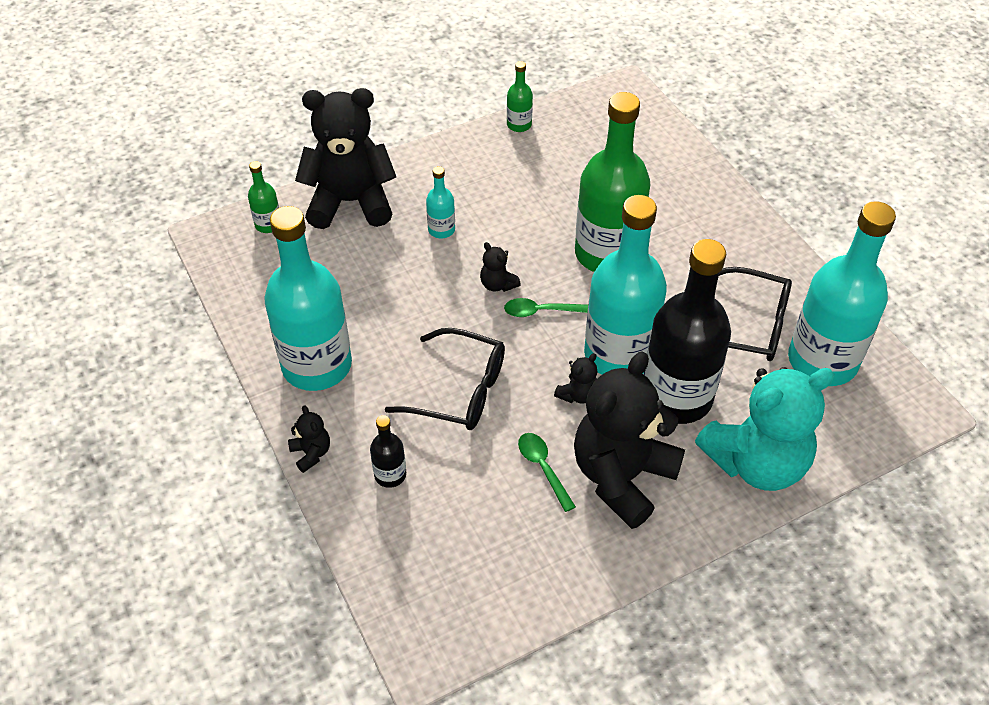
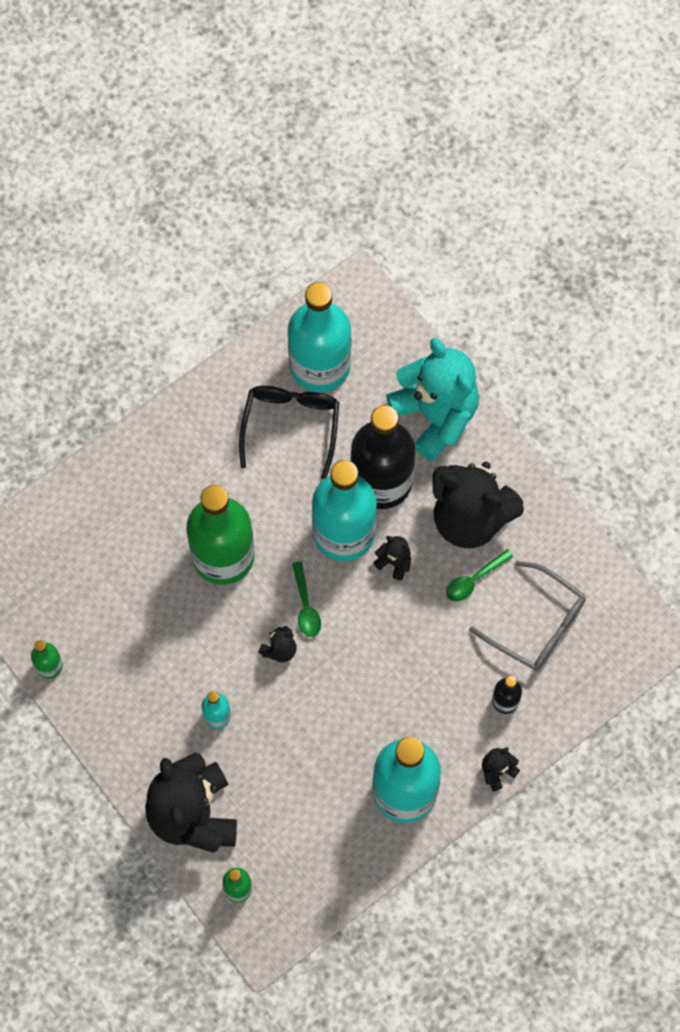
camera: 100 degrees left, 20 degrees up
black glasses [385,328,505,430] -> none
none -> grey glasses [469,561,586,671]

